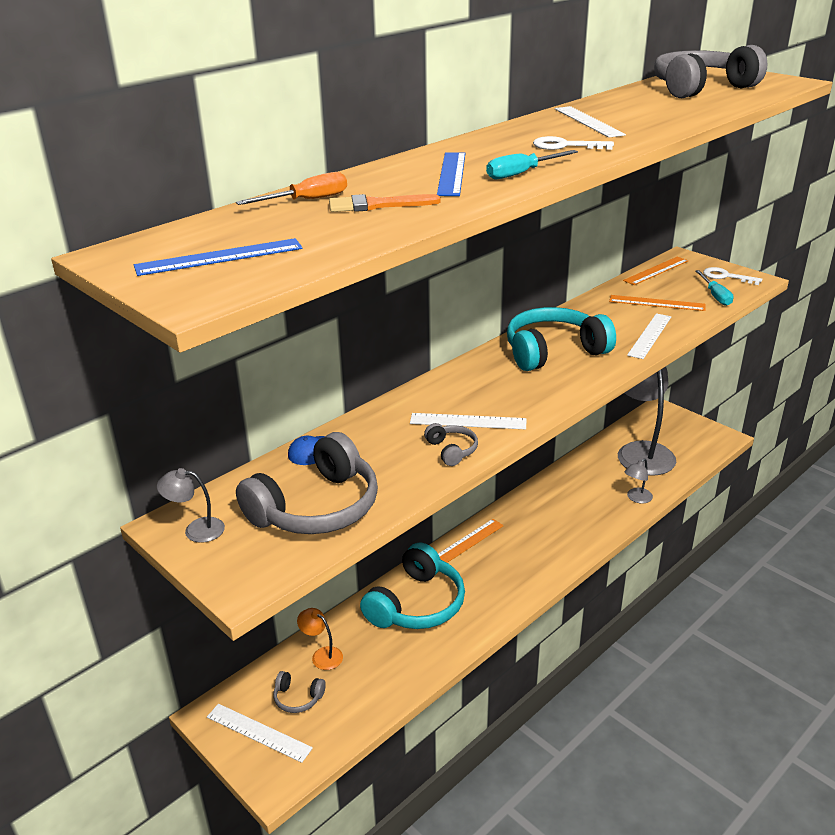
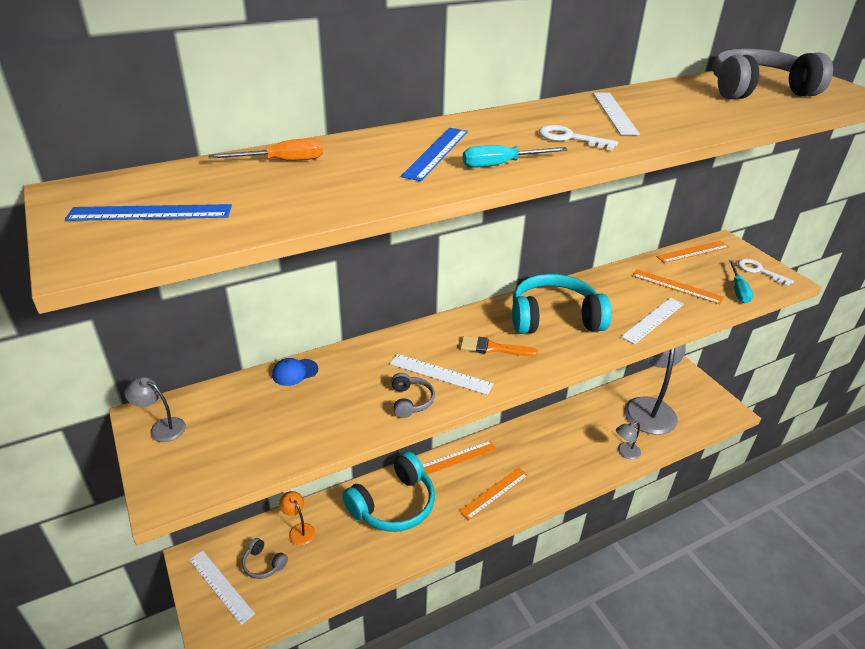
camera: 15 degrees right, 5 degrees up
grey headphones [236,432,378,534] -> none
orange brush [329,194,441,212] -> orange brush moved to [460,336,538,357]
none -> orange ruler [459,467,529,520]

